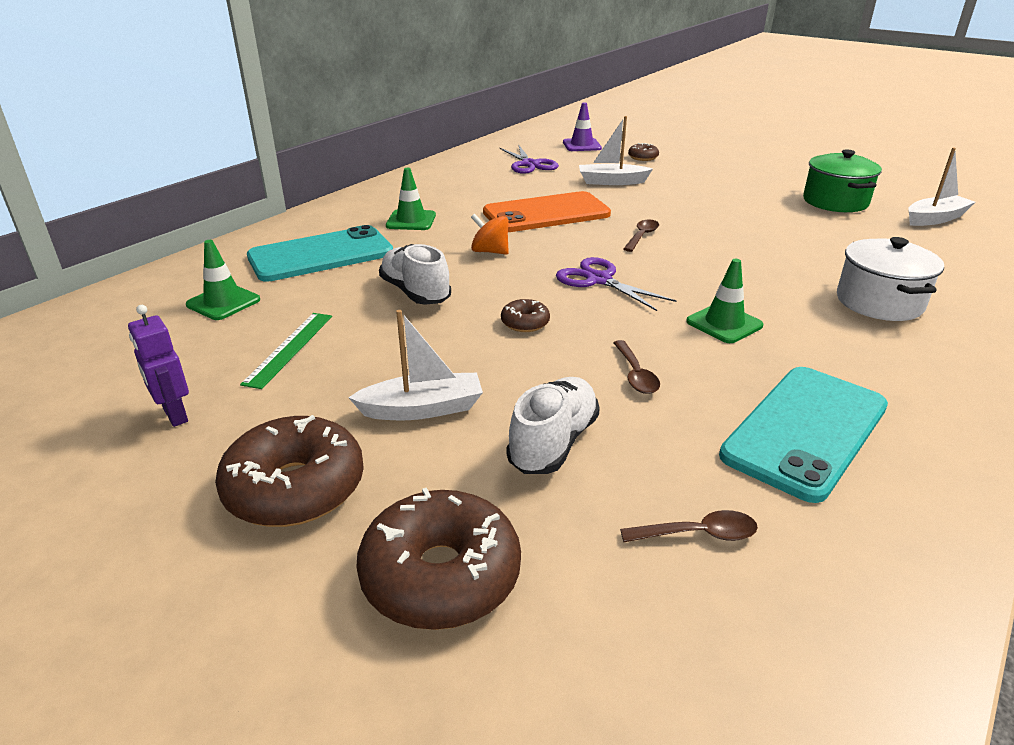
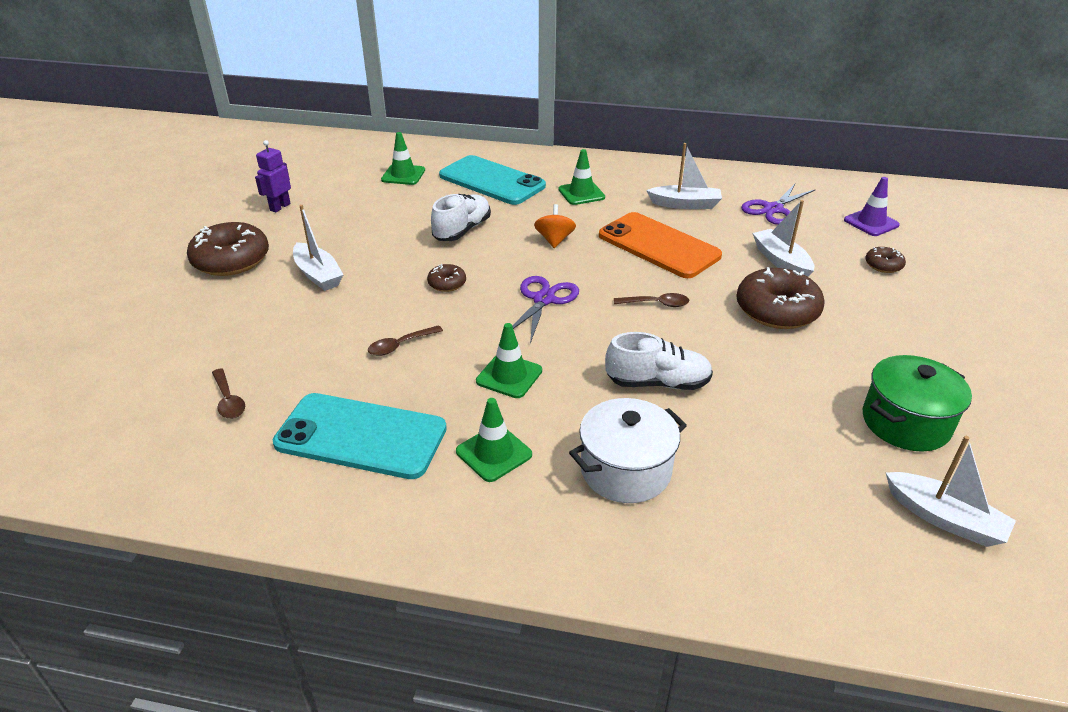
camera: 65 degrees right, 5 degrees up
green ruler [240,313,332,389] -> none
brown donut [357,488,521,630] -> brown donut moved to [737,267,825,329]
white shoe [507,377,600,474] -> white shoe moved to [605,332,713,390]
none -> green traffic cone [456,398,532,482]
none -> white boat [646,143,722,209]

